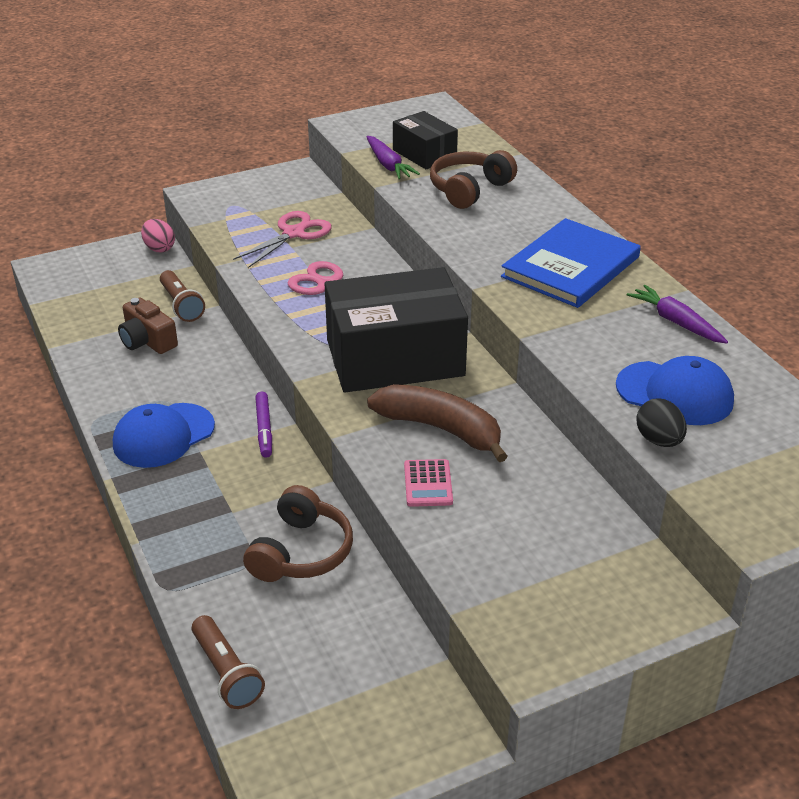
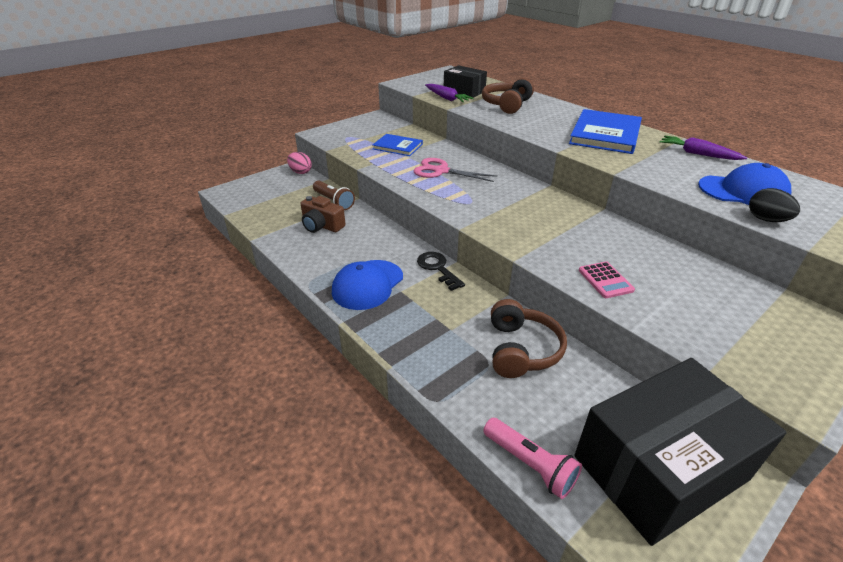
camera: 15 degrees left, 0 degrees up
brown flashlight [192,615,265,709] -> pink flashlight [483,418,582,499]
pink scissors [233,211,332,268] -> blue book [373,134,423,156]
purple marker [255,392,272,458] -> black key [417,252,465,291]
black box [325,267,468,393] -> black box moved to [575,358,787,546]
brown banana [367,384,508,462] -> none

